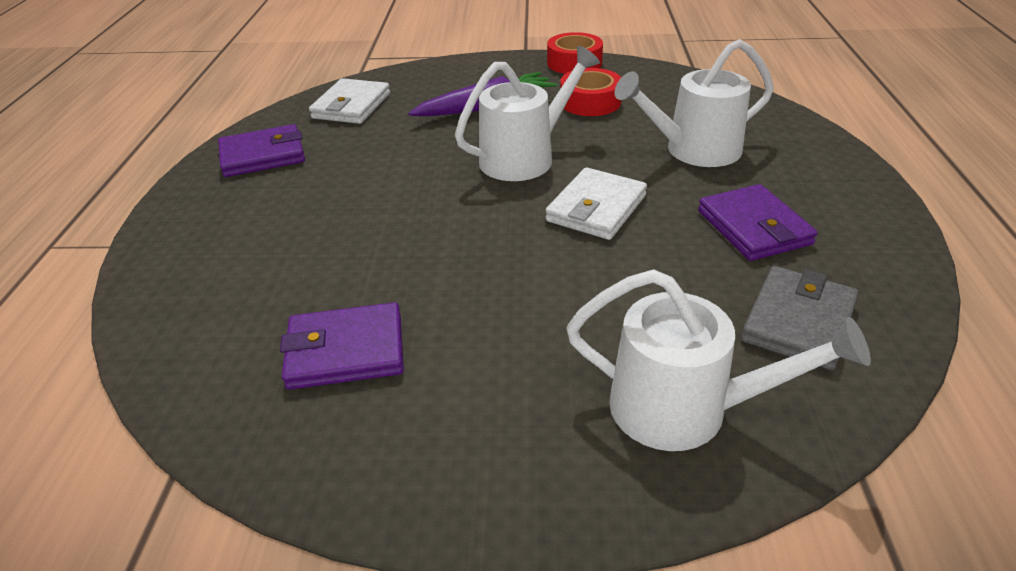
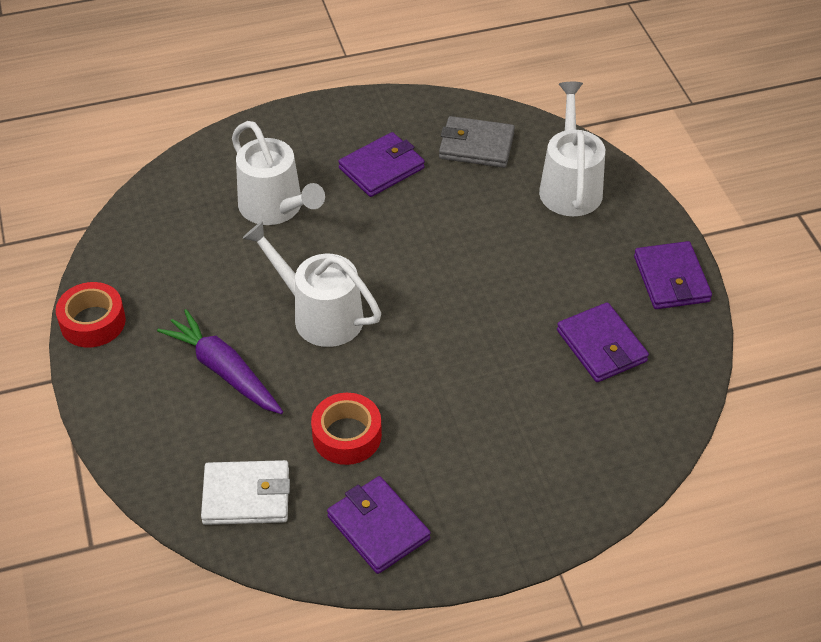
camera: 110 degrees left, 10 degrees up
white wallet [545,167,647,240] -> none
red tape [560,68,621,116] -> red tape moved to [311,393,382,465]
none -> purple wallet [634,241,712,309]

